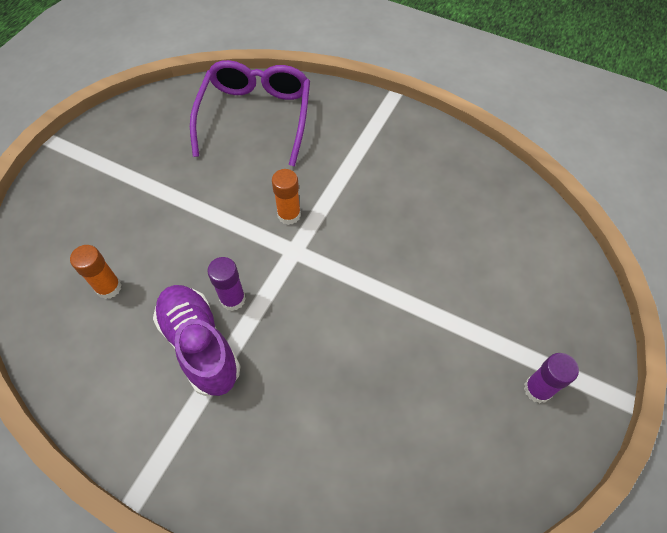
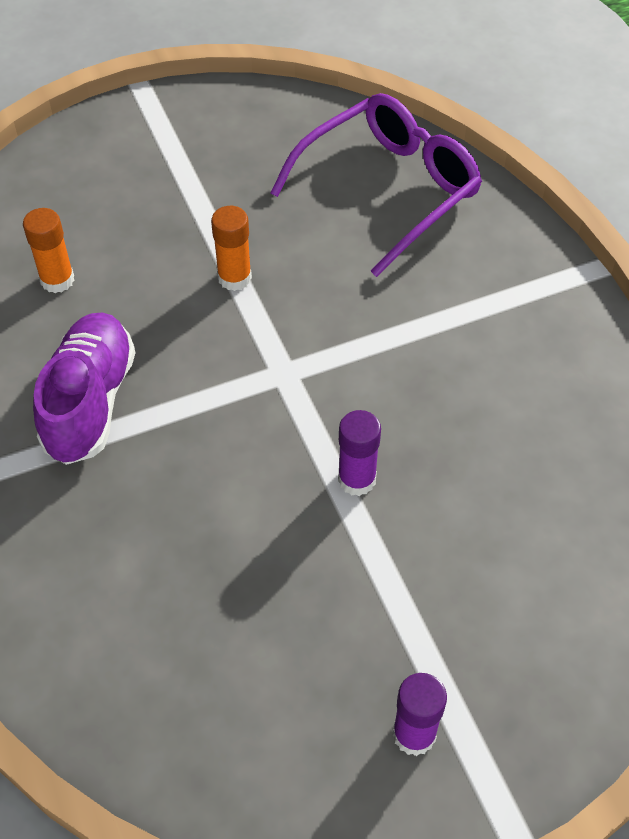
camera: 40 degrees right, 5 degrees down
purple glue stick [207,257,246,311] -> purple glue stick moved to [338,410,381,496]
orange glue stick [272,169,301,225] -> orange glue stick moved to [211,206,252,291]

